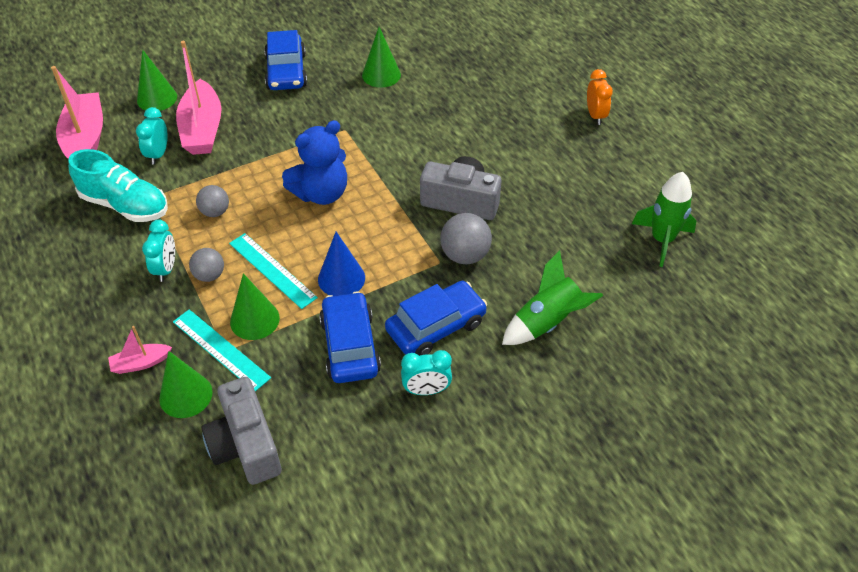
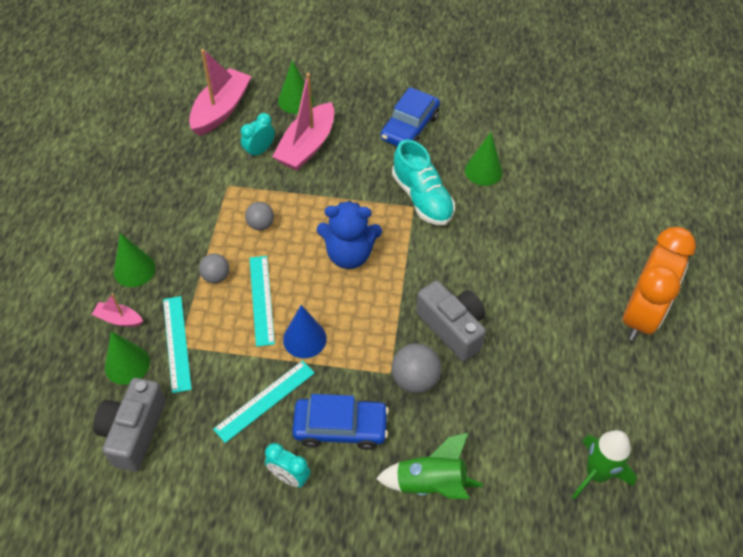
camera: 35 degrees right, 5 degrees up
turquoise shoe [69,149,168,222] -> turquoise shoe moved to [392,140,455,225]
turquoise clock [142,220,175,282] -> none
green cone [230,273,280,340] -> green cone moved to [114,233,156,287]
blue car [319,291,381,383] -> turquoise ruler [213,360,315,443]
orange clock [587,69,613,125] -> orange clock [623,227,696,341], size x2.14

